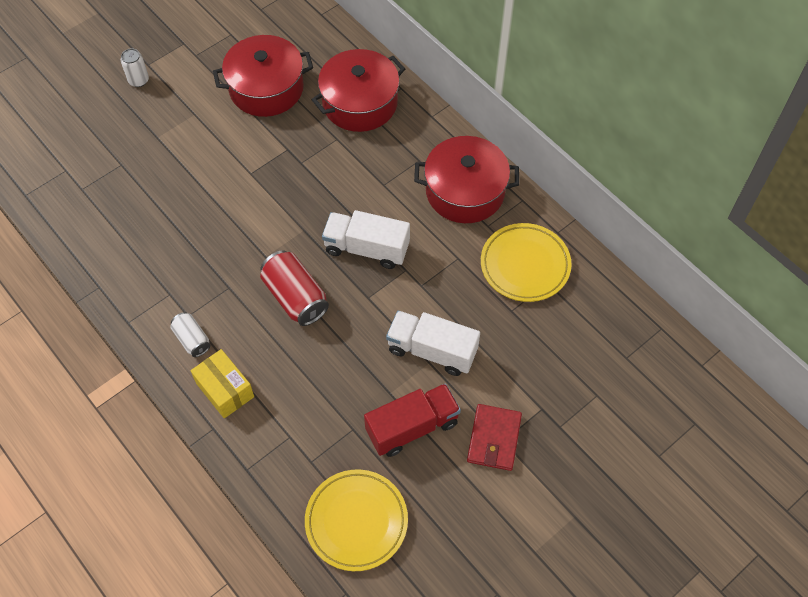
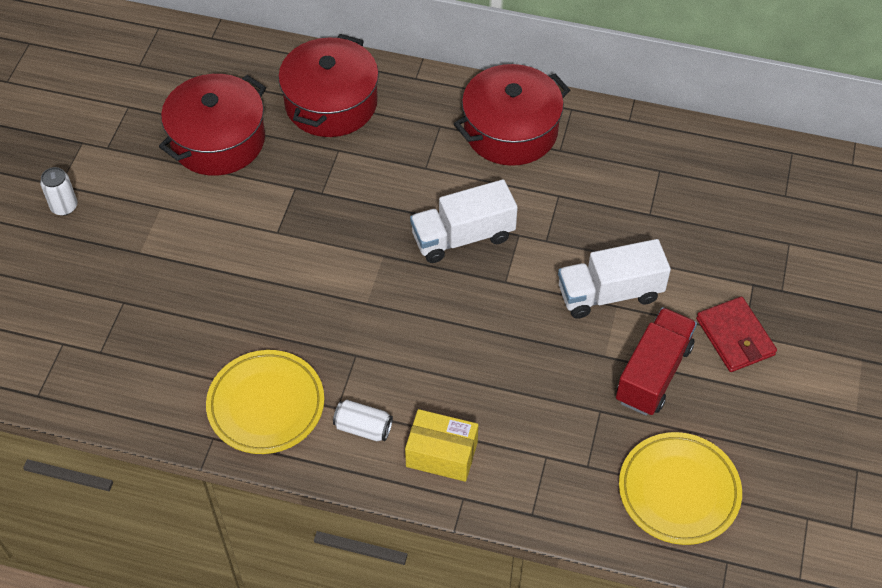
camera: 35 degrees left, 5 degrees down
red can [260,250,329,326] -> none
yellow plate [481,223,572,302] -> yellow plate moved to [206,350,324,454]

